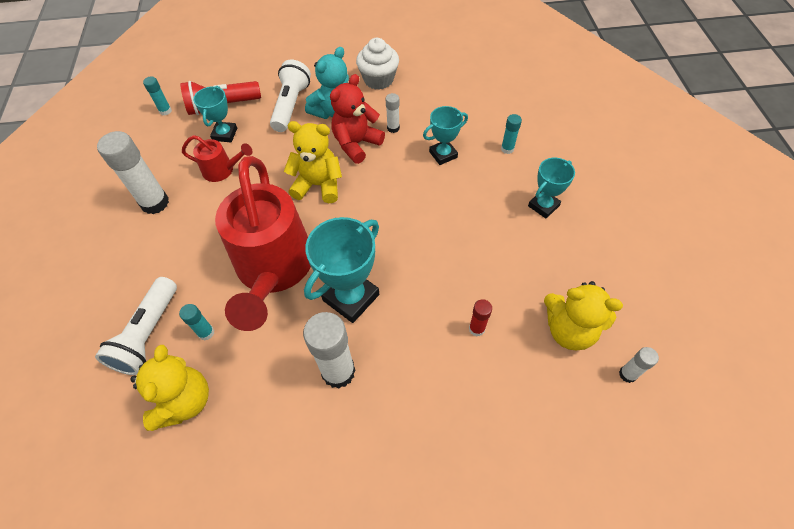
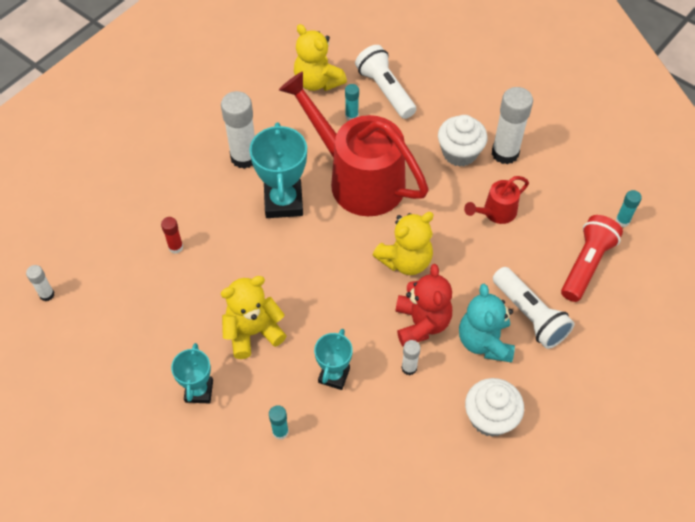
camera: 135 degrees right, 0 degrees up
turquoise trophy [193,86,237,142] -> none
yellow teddy bear [544,281,623,350] -> yellow teddy bear moved to [221,276,287,359]
none -> white cupcake [438,115,488,167]

